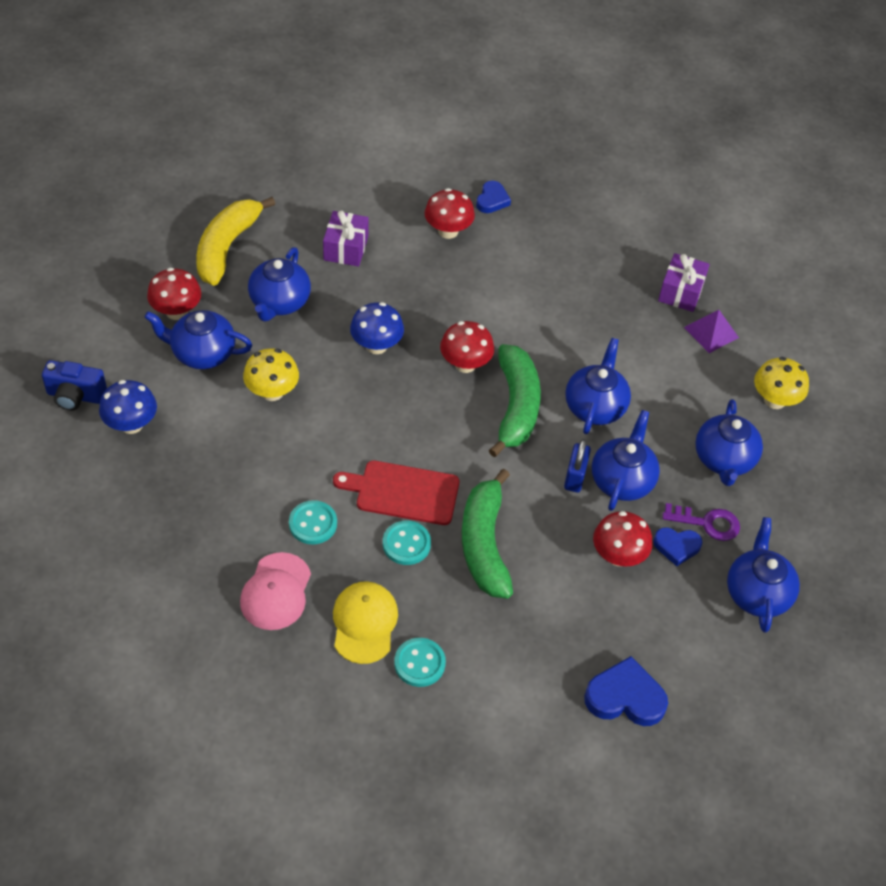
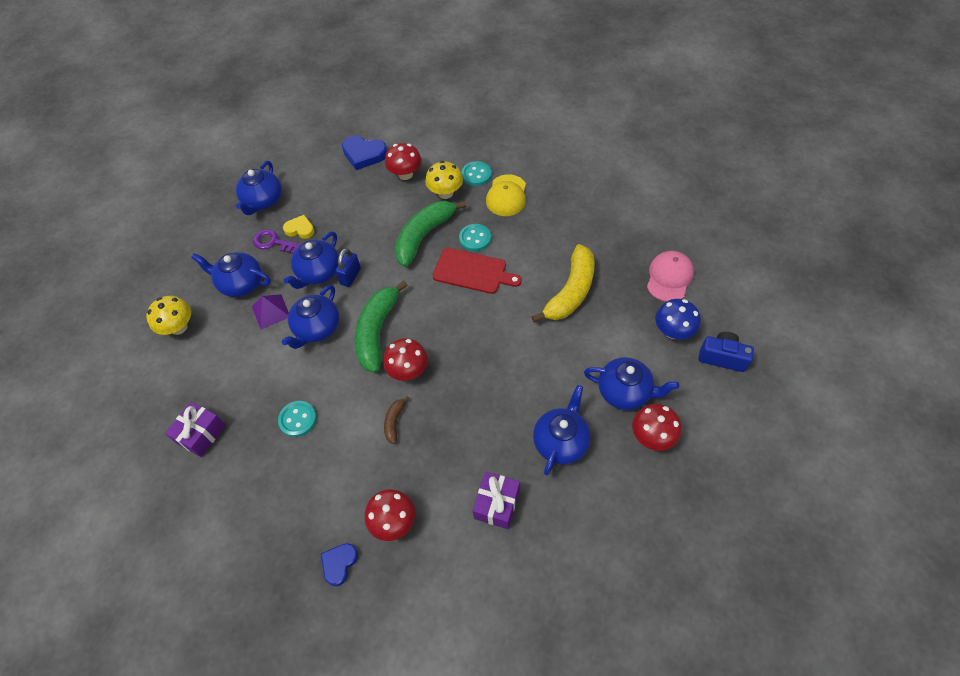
camera: 165 degrees left, 5 degrees up
yellow banana [196,197,275,286] -> yellow banana moved to [531,244,595,323]
pink cap [240,552,311,630] -> pink cap moved to [647,251,694,302]
yellow mushroom [243,348,299,401] -> yellow mushroom moved to [425,161,463,199]
turquoise button [289,500,337,544] -> turquoise button moved to [278,401,317,437]
blue mushroom [350,302,404,354] -> none
green banana [462,469,513,599] -> green banana turned 150 degrees counterclockwise [394,200,466,267]
red mushroom [593,511,653,567] -> red mushroom moved to [385,143,422,180]
blue heart [653,527,702,566] -> yellow heart [283,215,315,239]
purple pyramid [684,310,739,353] -> purple pyramid moved to [252,294,289,329]
blue teapot [695,399,763,486] -> blue teapot turned 90 degrees counterclockwise [191,252,271,297]
none -> brown banana [384,396,409,444]

